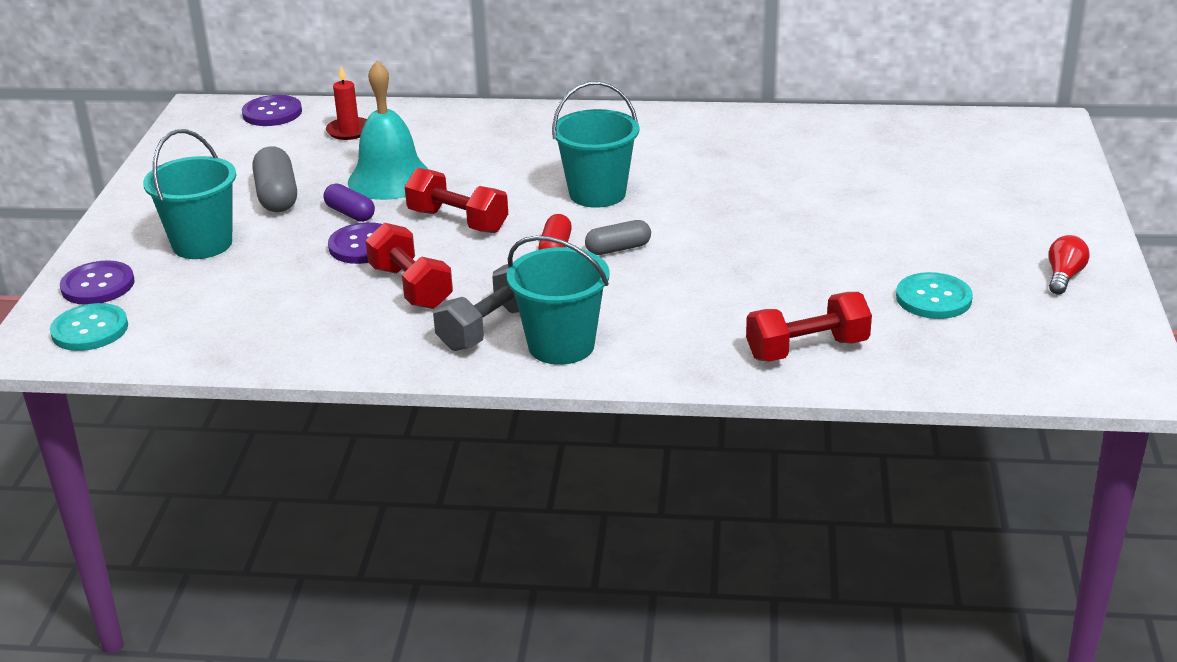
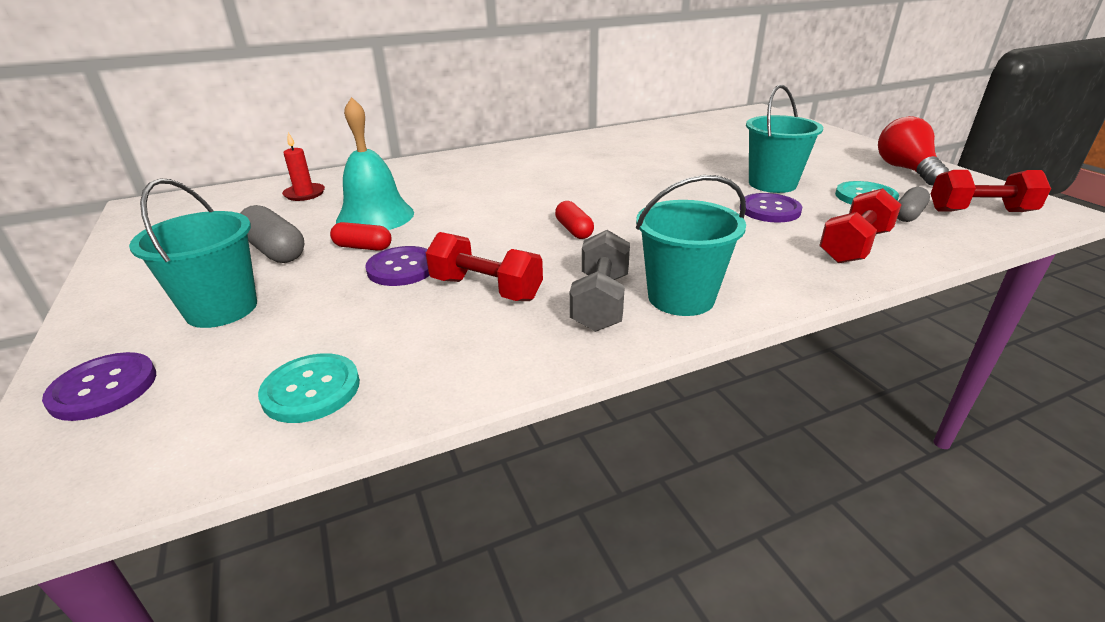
camera: 30 degrees left, 0 degrees up
turquoise button [50,303,128,351] -> turquoise button moved to [258,353,360,423]
purple button [242,95,302,126] -> purple button moved to [740,193,802,223]
purple capsule [323,183,375,222] -> red capsule [330,222,391,251]
red dumbbell [405,168,508,233] -> red dumbbell moved to [931,170,1051,212]
turquoise bucket [552,81,640,208] -> turquoise bucket moved to [746,85,823,193]
grey capsule [585,220,651,255] -> grey capsule moved to [897,187,930,222]
red light bulb [1049,235,1090,295] -> red light bulb [878,116,949,186], size x1.77

